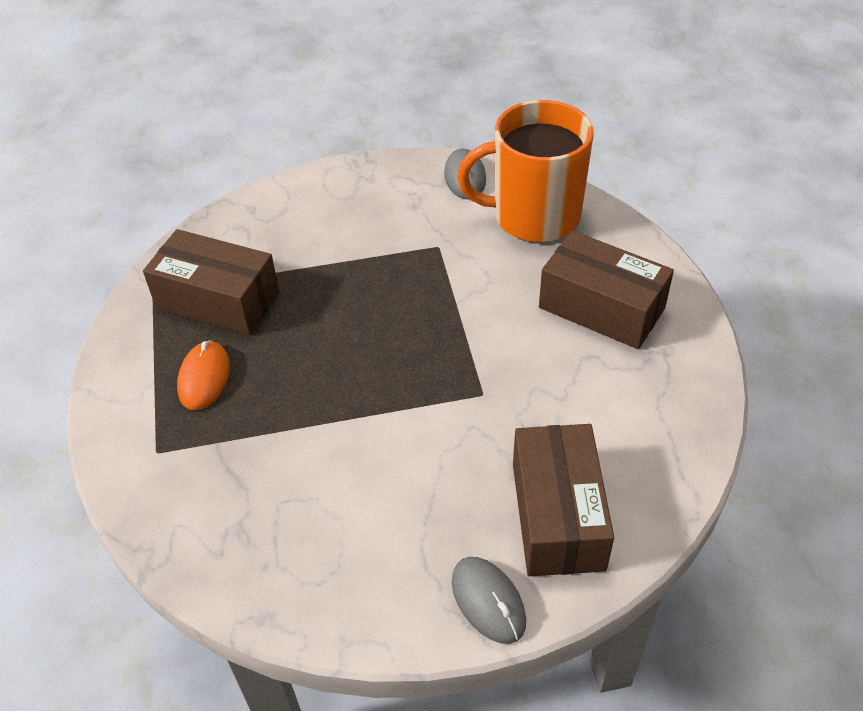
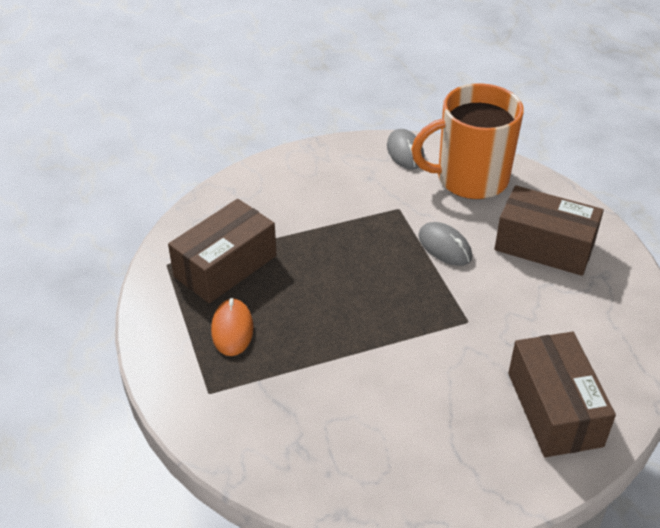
camera: 10 degrees left, 5 degrees down
brown box [143,229,280,336] -> brown box turned 60 degrees counterclockwise [168,199,277,303]
grey mouse [452,557,526,644] -> grey mouse moved to [418,222,472,266]

